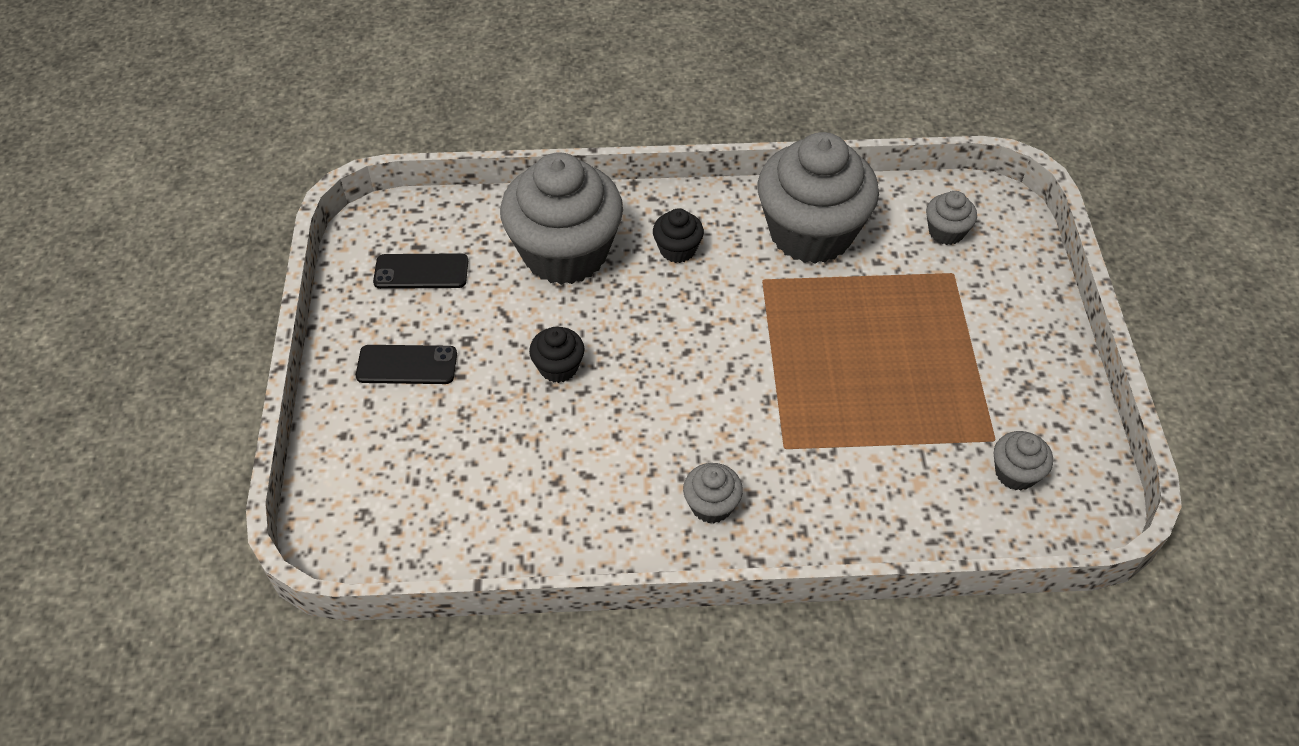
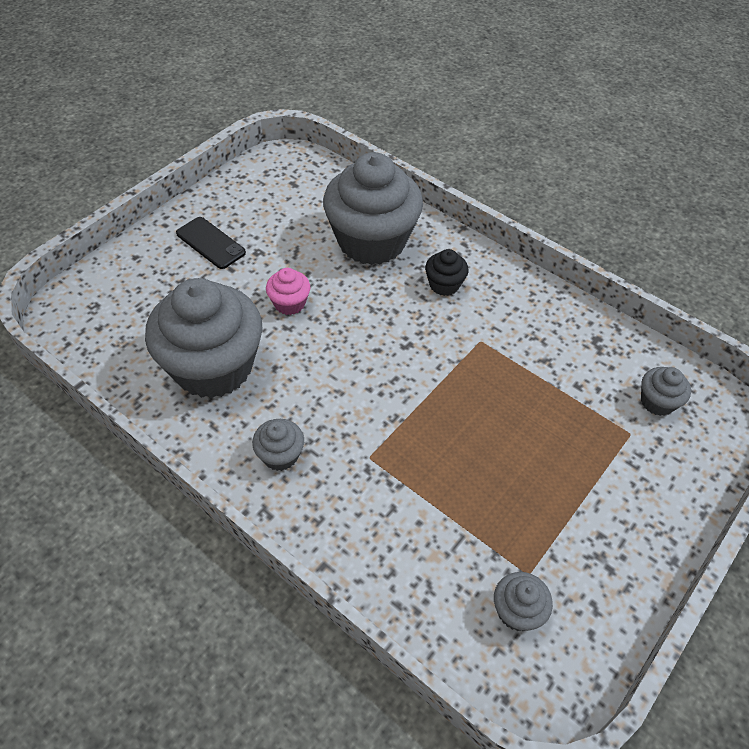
camera: 40 degrees right, 0 degrees up
black phone [373,253,468,289] -> none
black cupcake [529,327,584,383] -> pink cupcake [266,268,310,315]
grey cupcake [757,132,879,264] -> grey cupcake moved to [145,278,263,399]

